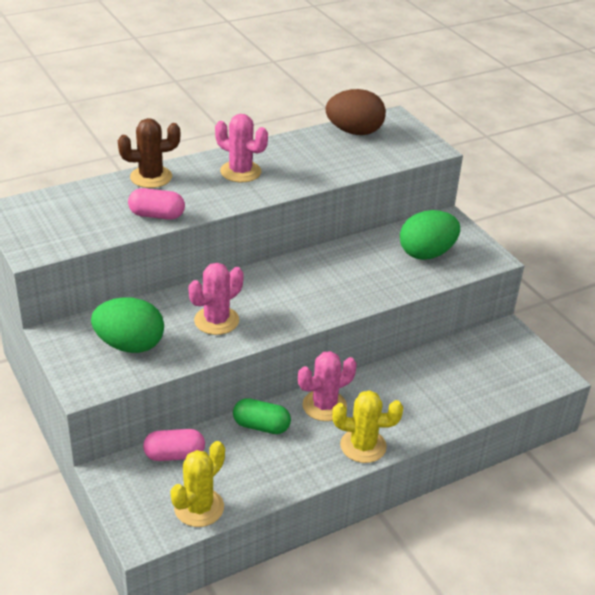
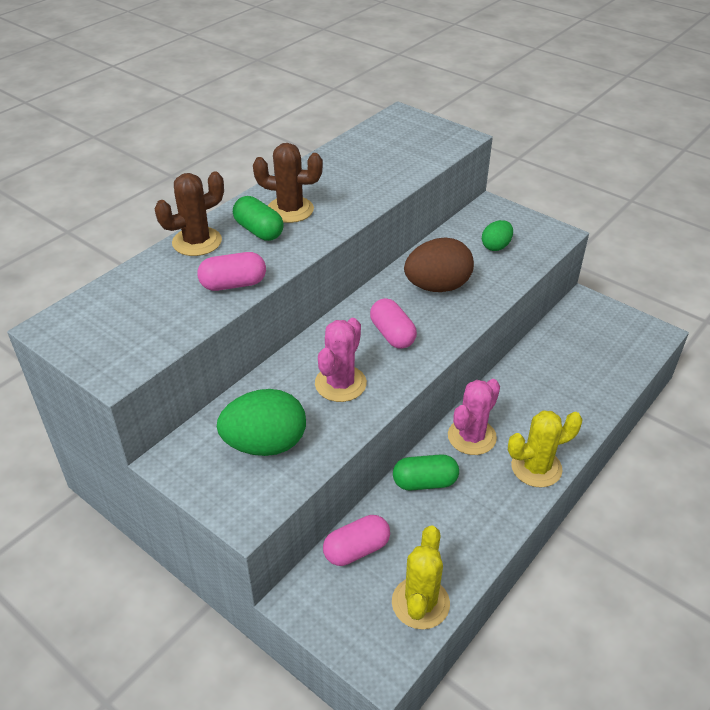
camera: 20 degrees left, 5 degrees up
pink cactus [215,114,268,182] -> brown cactus [253,143,323,223]
brown egg [325,89,386,135] -> brown egg moved to [404,237,474,292]
green egg [400,210,460,260] -> green egg [482,220,513,251], size x0.55
none -> green capsule [233,196,284,241]
none -> pink capsule [370,298,417,349]

